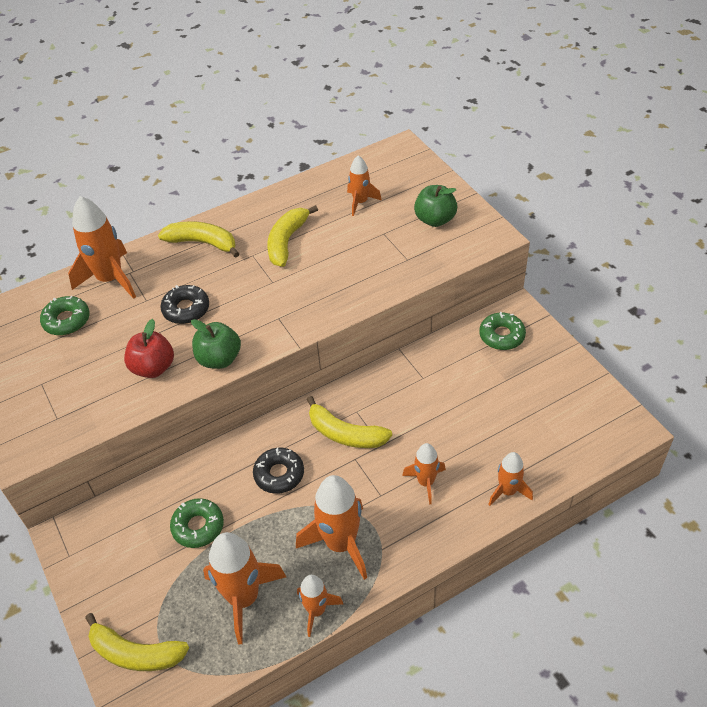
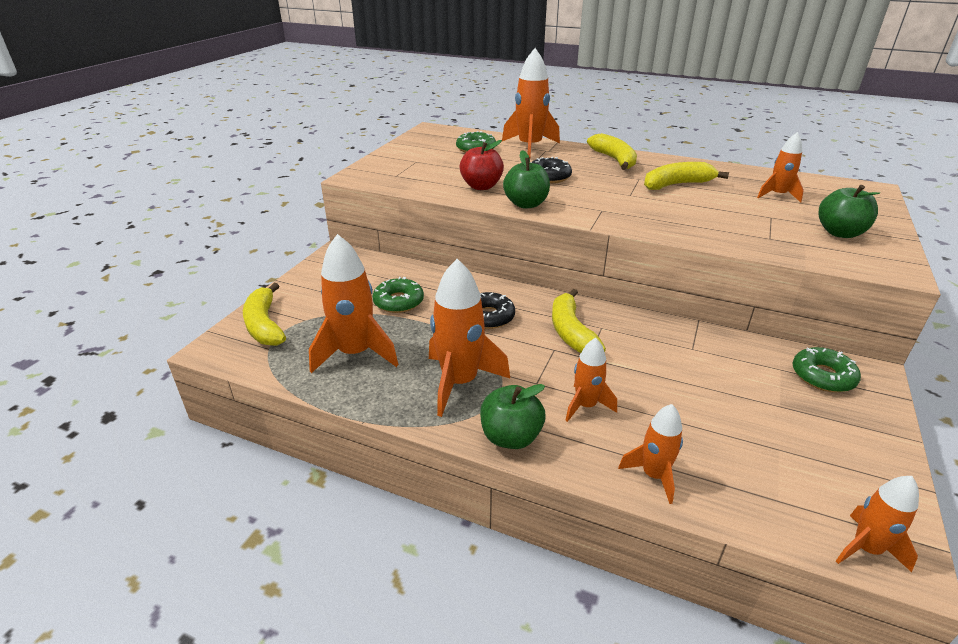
camera: 50 degrees right, 15 degrees down
orange rocket [297,575,343,637] -> orange rocket moved to [836,476,919,572]
none -> green apple [480,384,545,449]

